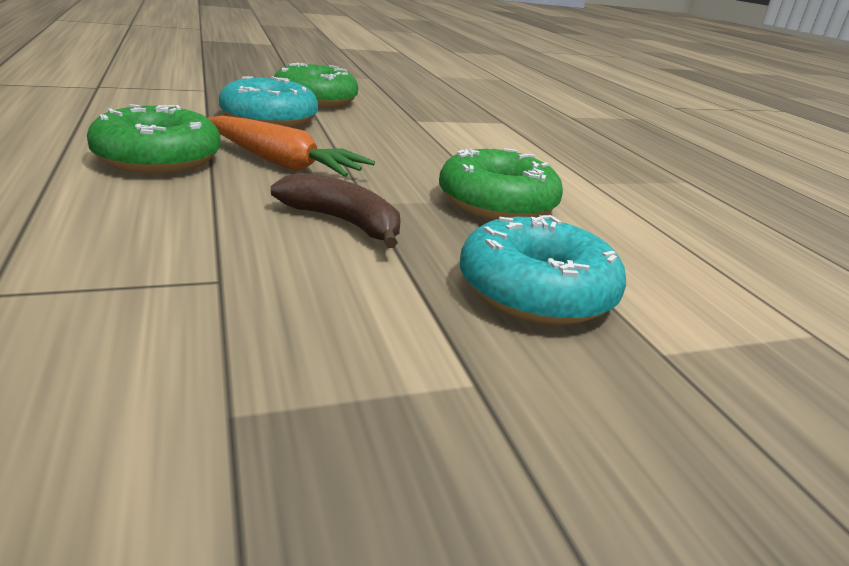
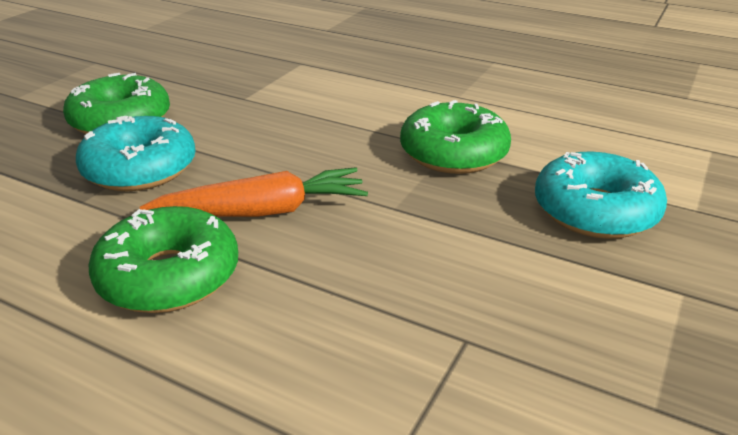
camera: 40 degrees left, 5 degrees up
brown banana [271,173,401,248] -> none

